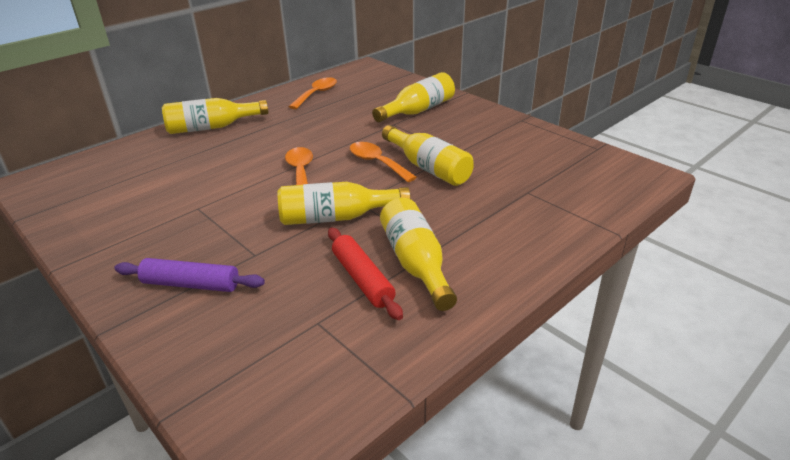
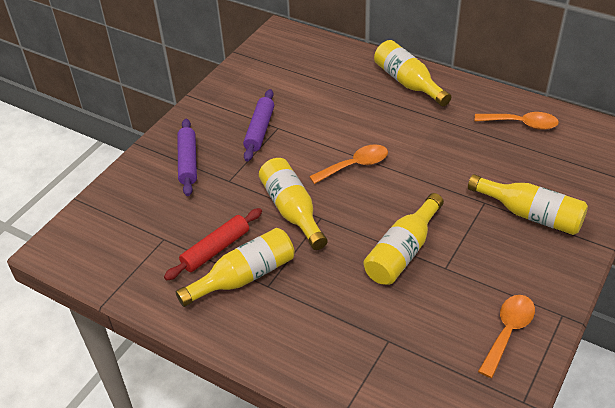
camera: 75 degrees right, 10 degrees up
orange spoon [350,142,417,182] -> orange spoon moved to [478,295,535,378]
none -> purple rolling pin [243,89,274,162]

